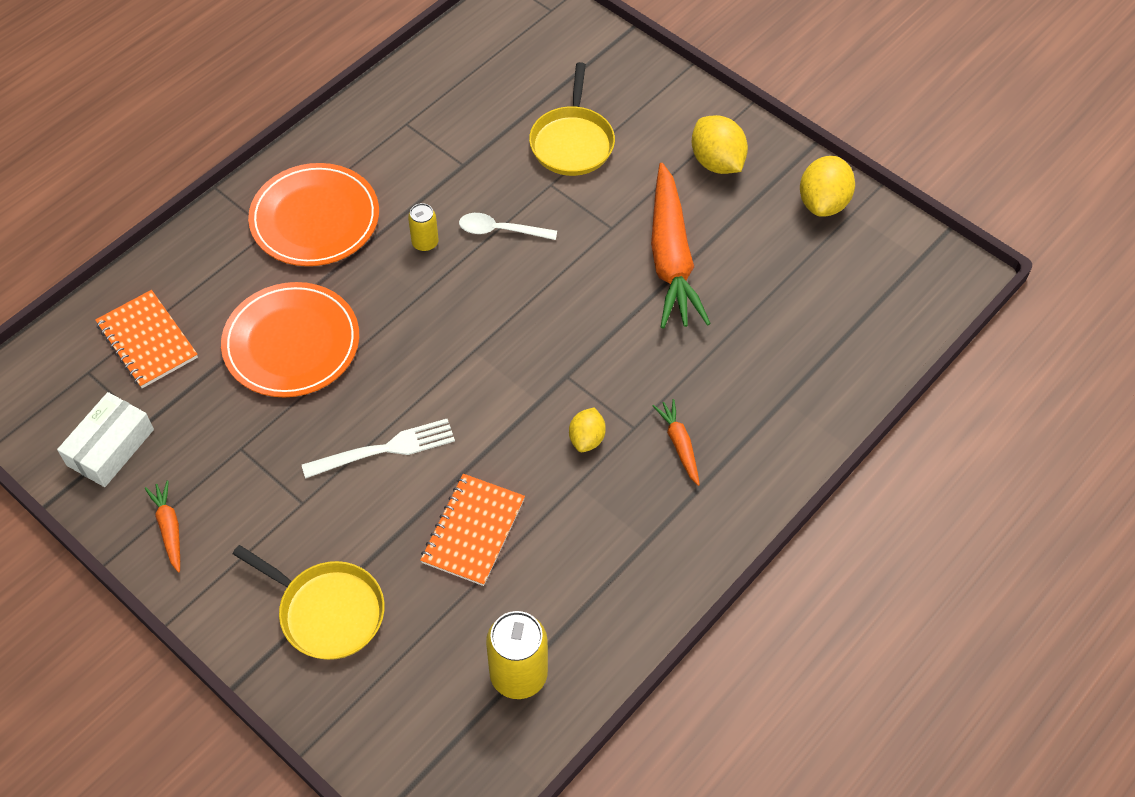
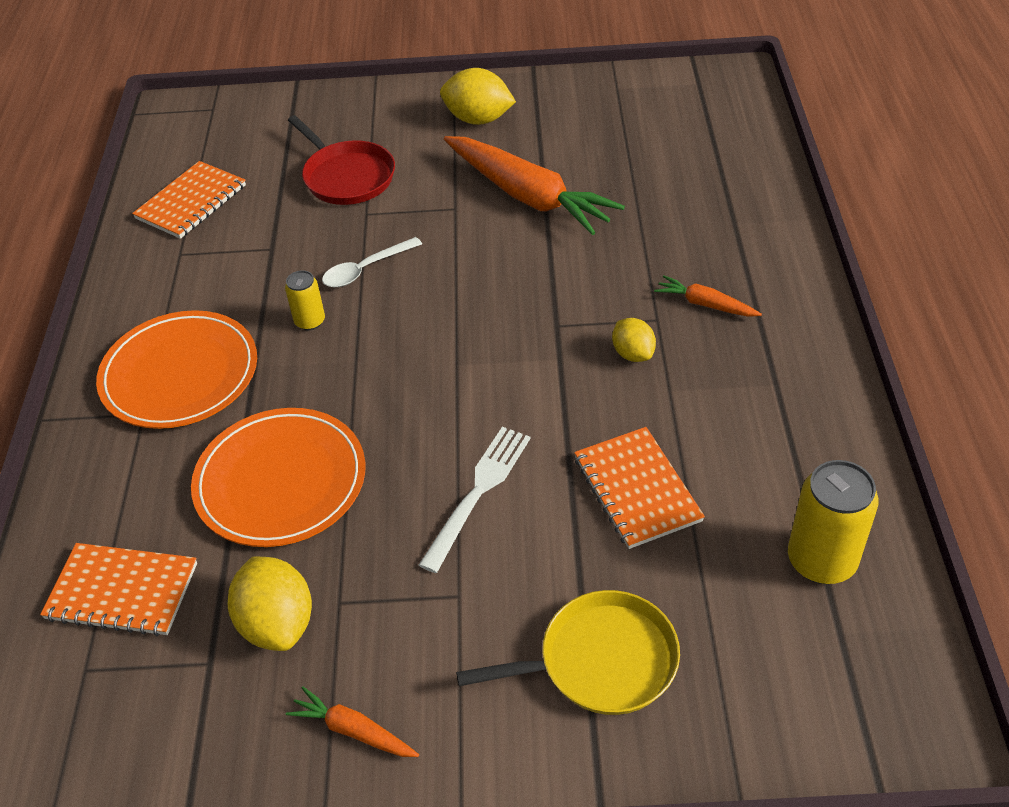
camera: 40 degrees left, 10 degrees down
white box [57,392,154,487] -> none
yellow pan [529,62,615,176] -> red pan [288,115,395,205]
yellow lemon [800,156,855,217] -> yellow lemon moved to [228,556,312,651]
none -> orange notebook [132,161,246,239]

